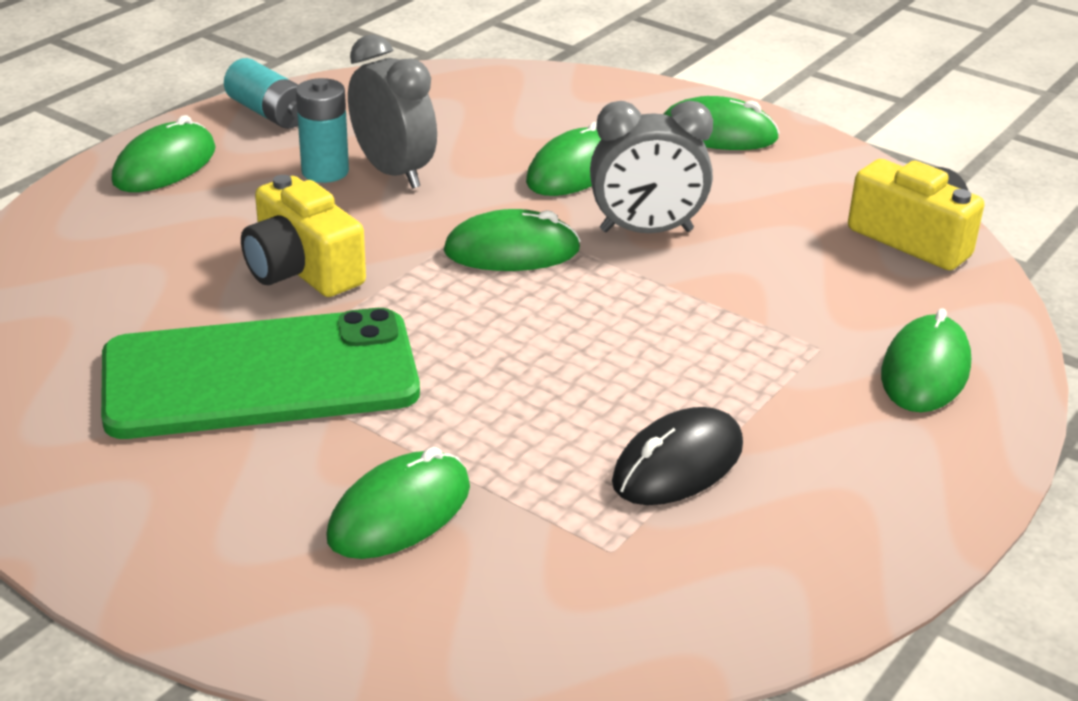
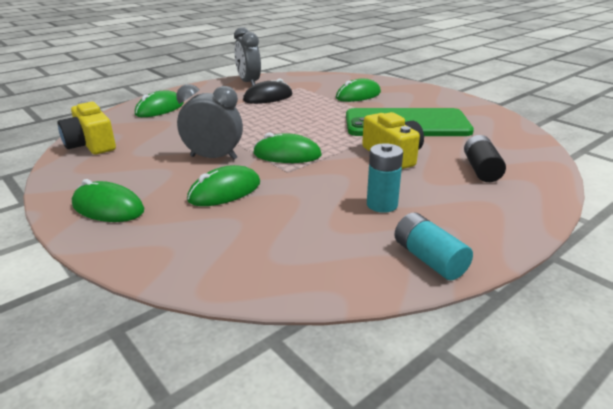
camera: 165 degrees left, 5 degrees down
green mouse [111,115,216,192] -> none
grey clock [348,35,437,189] -> grey clock moved to [234,27,261,86]
none -> black battery [464,135,506,182]

